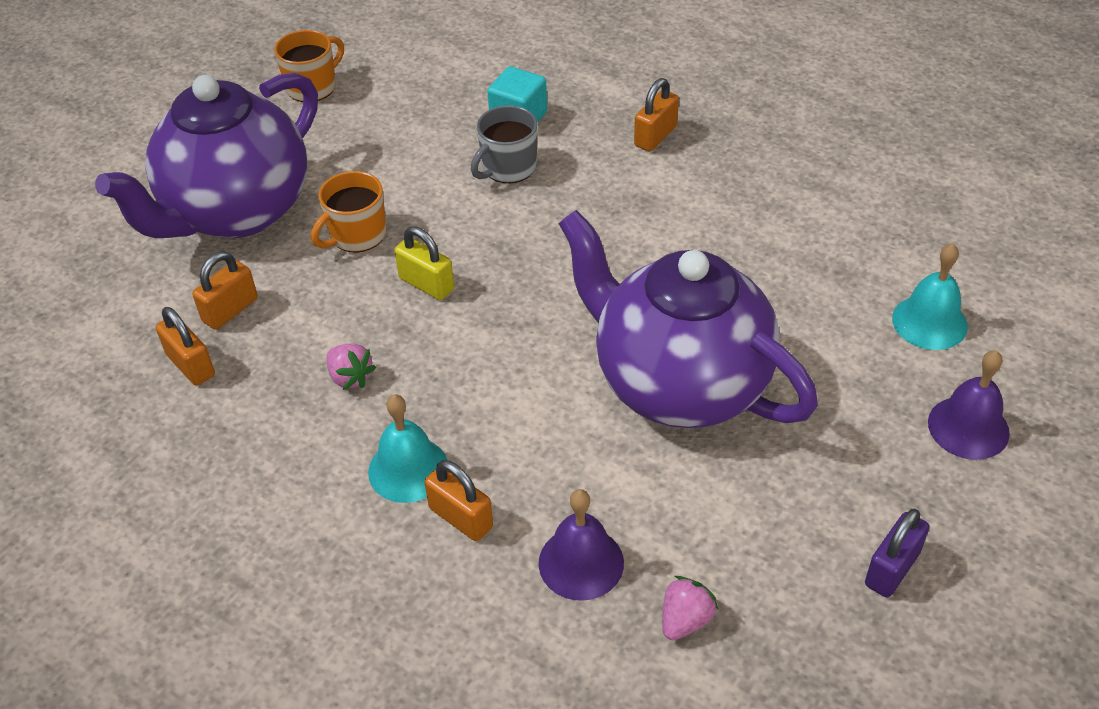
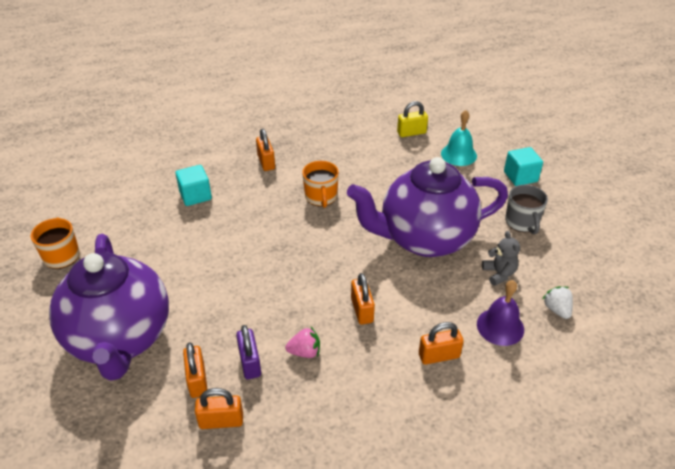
camera: 55 degrees left, 5 degrees down
orange mug [311,171,386,253] -> orange mug moved to [302,161,339,208]
turquoise bell [368,394,447,503] -> none
yellow padlock [394,226,454,300] -> yellow padlock moved to [397,101,428,137]
grey mug [471,106,537,183] -> grey mug moved to [505,185,548,234]
pink strawberry [662,576,719,640] -> white strawberry [543,286,573,319]
purple padlock [865,509,929,597] -> purple padlock moved to [236,325,261,379]
purple bell [928,350,1010,460] -> turquoise cube [504,147,543,186]
none -> orange padlock [351,273,375,325]
none -> grey teddy bear [482,231,520,286]

